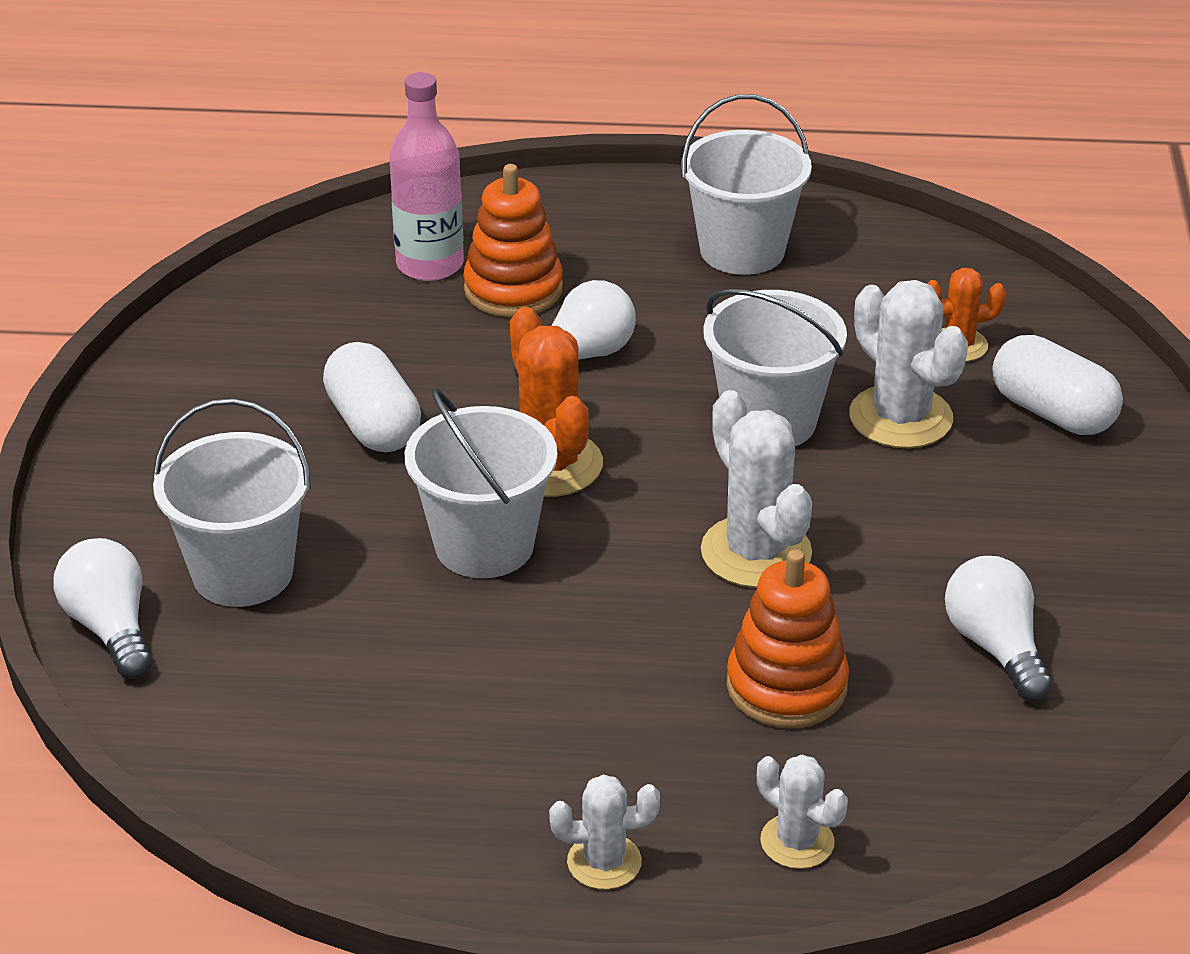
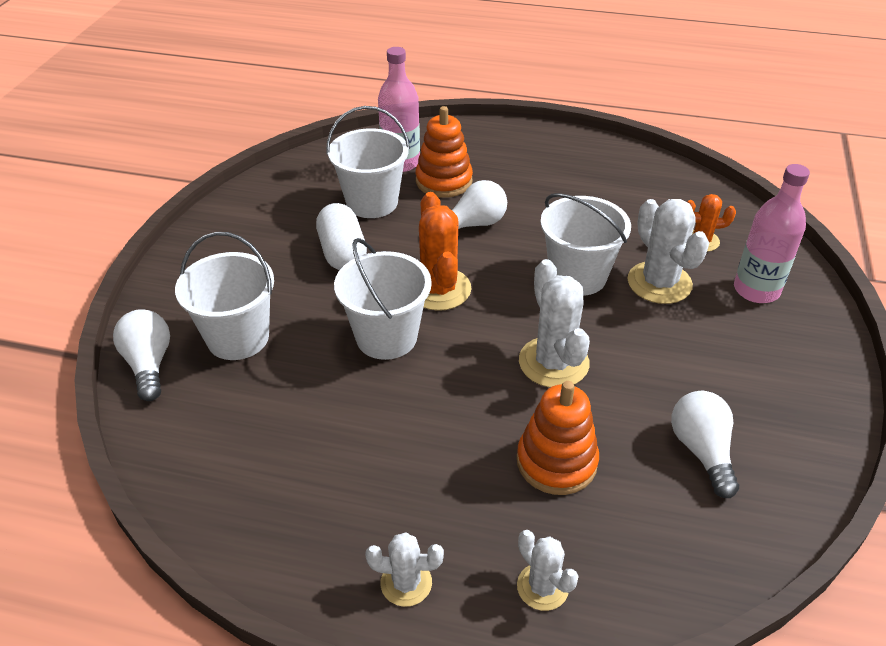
camera: 10 degrees right, 5 degrees up
white bucket [681,94,812,275] -> white bucket moved to [326,106,410,218]
white capsule [992,335,1123,435] -> pink bottle [734,164,810,303]

